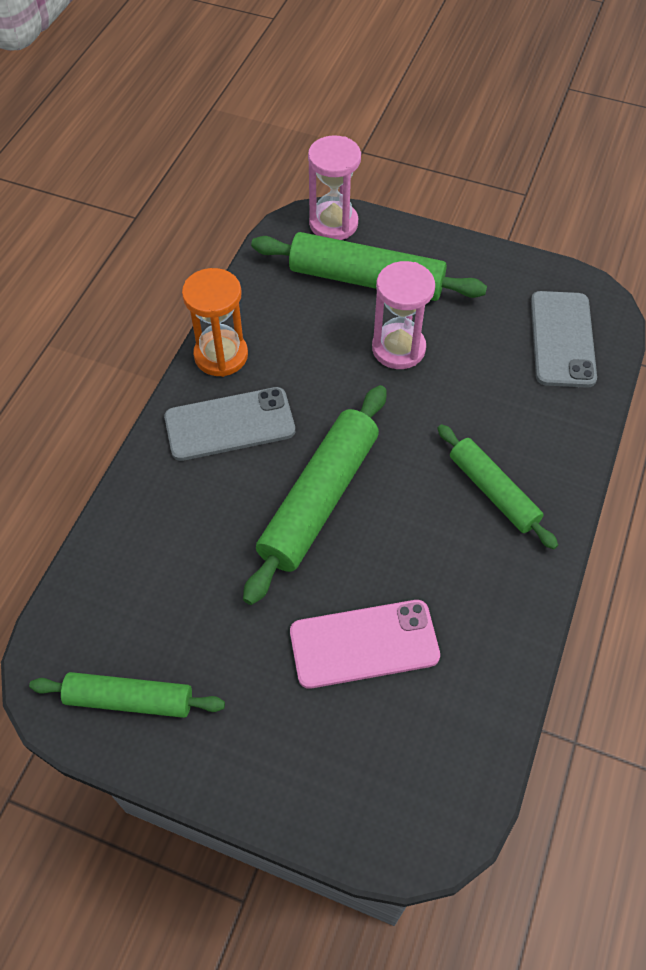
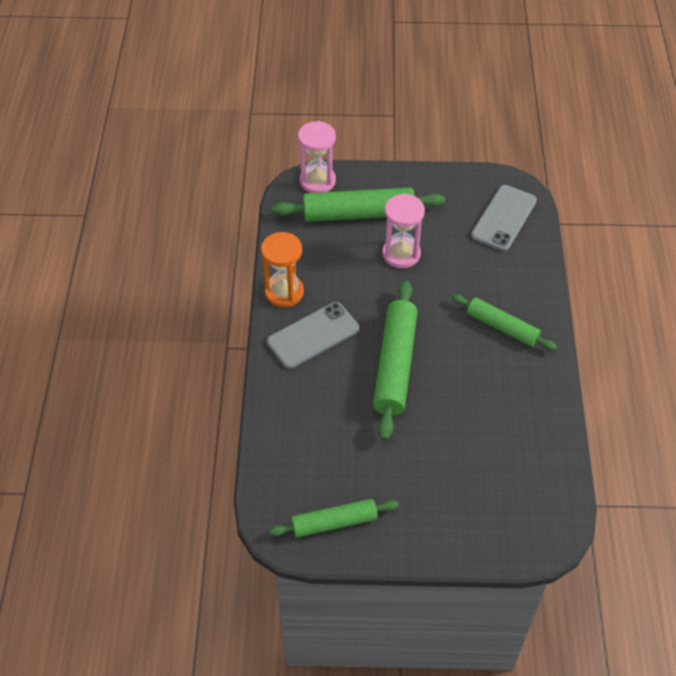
camera: 20 degrees left, 5 degrees down
pink phone [290,600,440,689] -> none
grey phone [531,291,597,388] -> grey phone turned 45 degrees clockwise [471,185,537,251]

